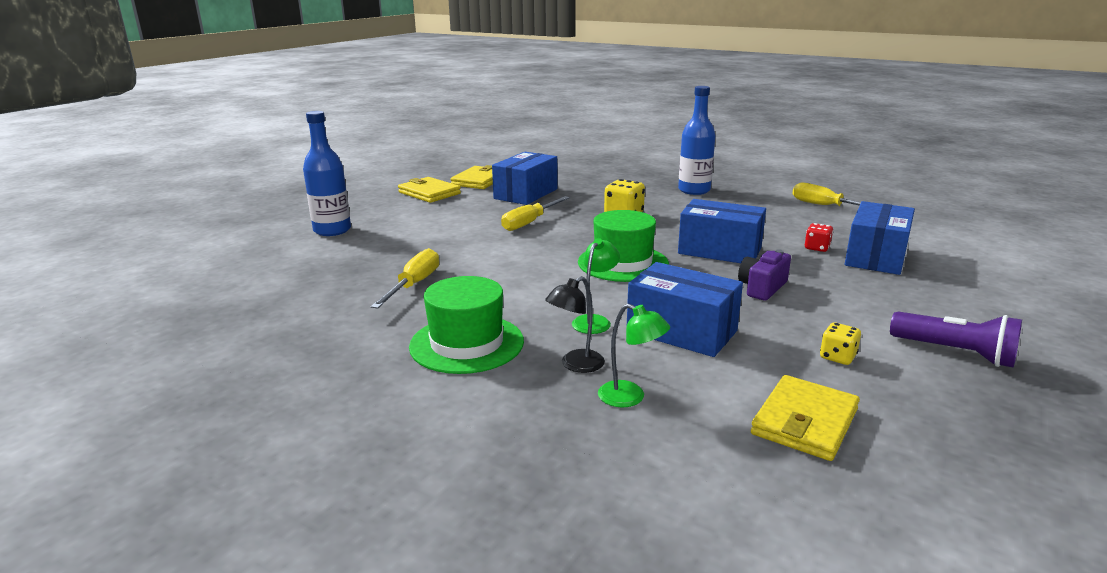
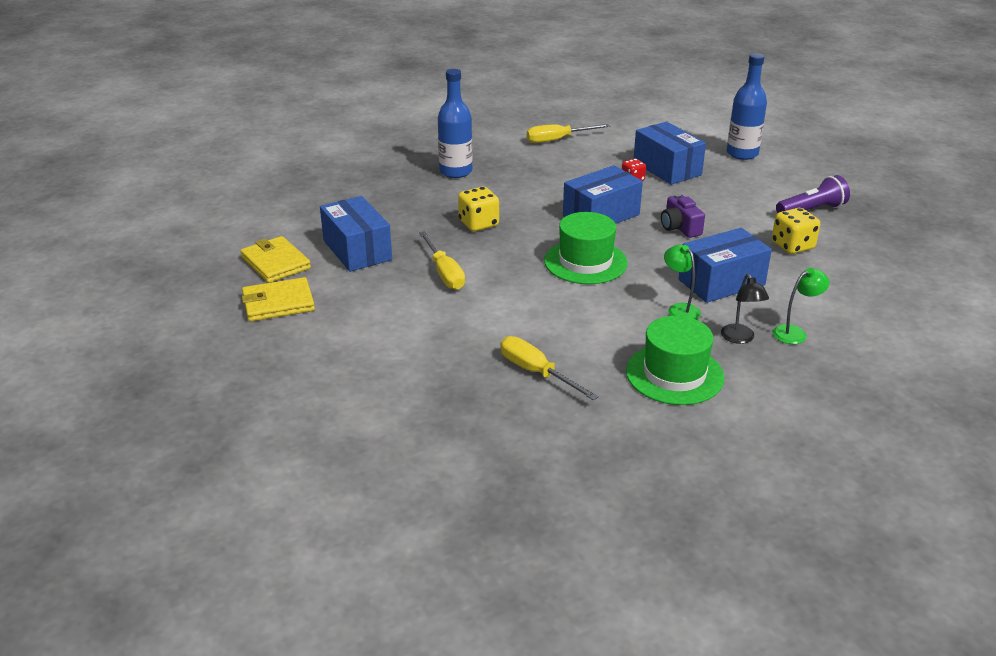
camera: 60 degrees left, 10 degrees up
blue bottle [303,111,351,236] -> blue bottle moved to [727,53,767,160]
yellow wallet [751,375,860,461] -> none
yellow dice [820,323,861,365] -> yellow dice [772,208,820,254], size x1.63

